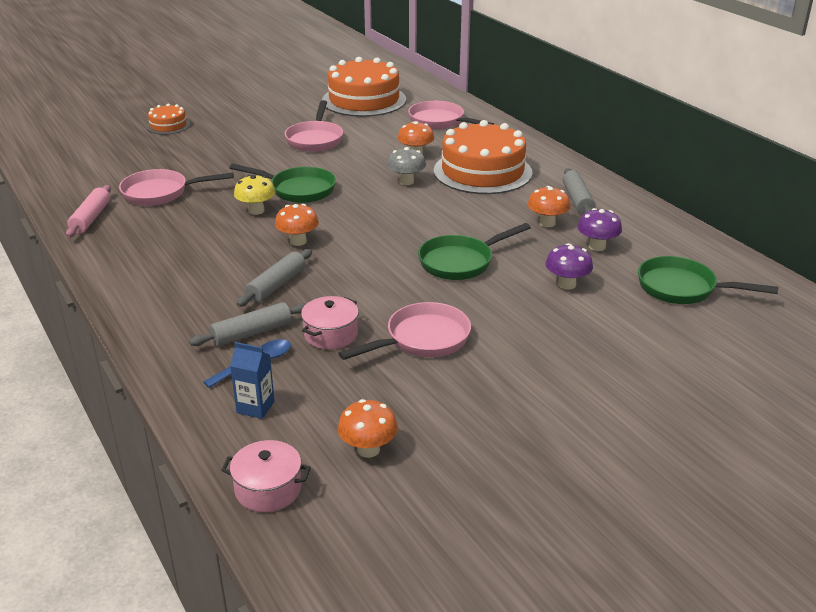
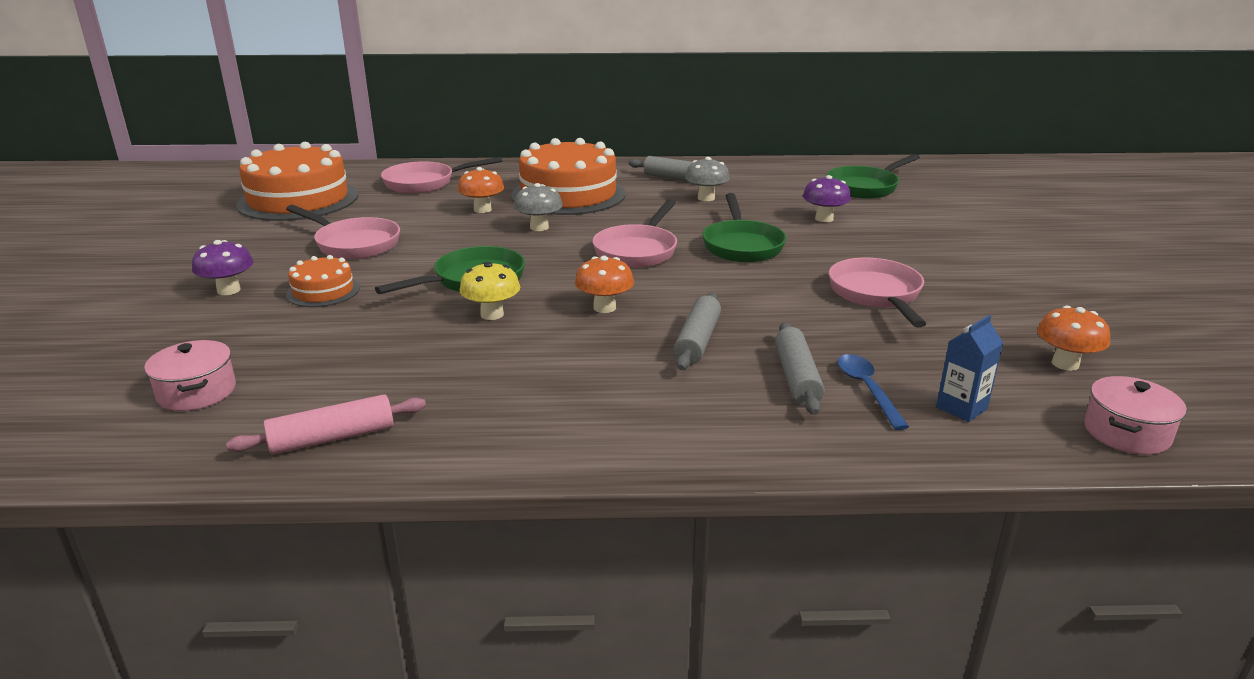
camera: 60 degrees left, 5 degrees down
pink rolling pin [66,185,111,238] -> pink rolling pin turned 60 degrees counterclockwise [226,394,426,455]
pink pan [119,169,234,206] -> pink pan moved to [593,199,677,268]
orange cake [146,104,190,135] -> orange cake moved to [286,255,360,307]
grey rolling pin [236,249,312,307] -> grey rolling pin turned 45 degrees clockwise [673,292,721,370]
pink pot [301,296,359,350] -> pink pot moved to [144,340,236,411]
orange mushroom [528,186,570,227] -> grey mushroom [685,157,730,201]
purple mushroom [577,208,622,251] -> purple mushroom moved to [192,240,254,295]

